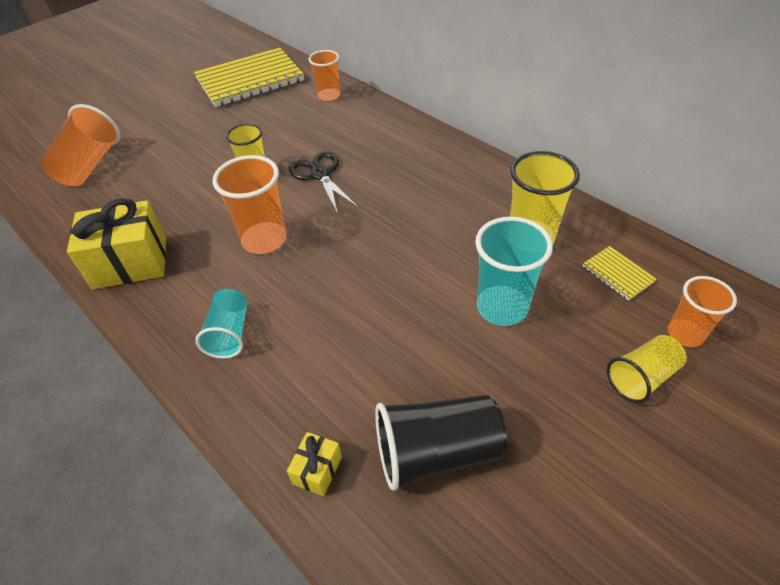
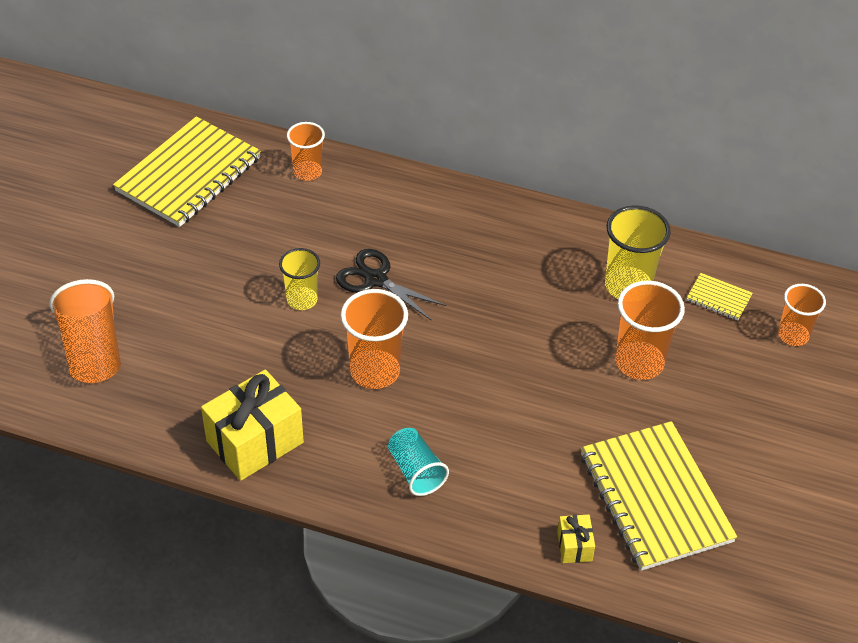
camera: 30 degrees left, 0 degrees up
black cup [375,395,507,491] -> yellow notebook [581,421,737,571]
turquoise cup [475,217,553,326] -> orange cup [615,281,685,380]
yellow cup [607,335,687,403] -> none

